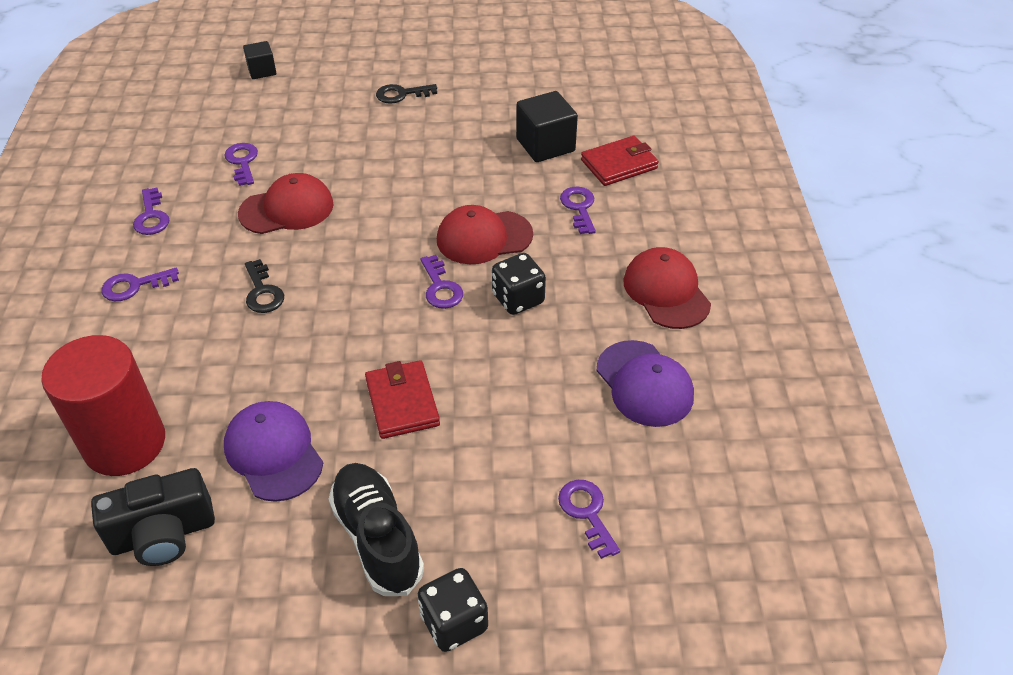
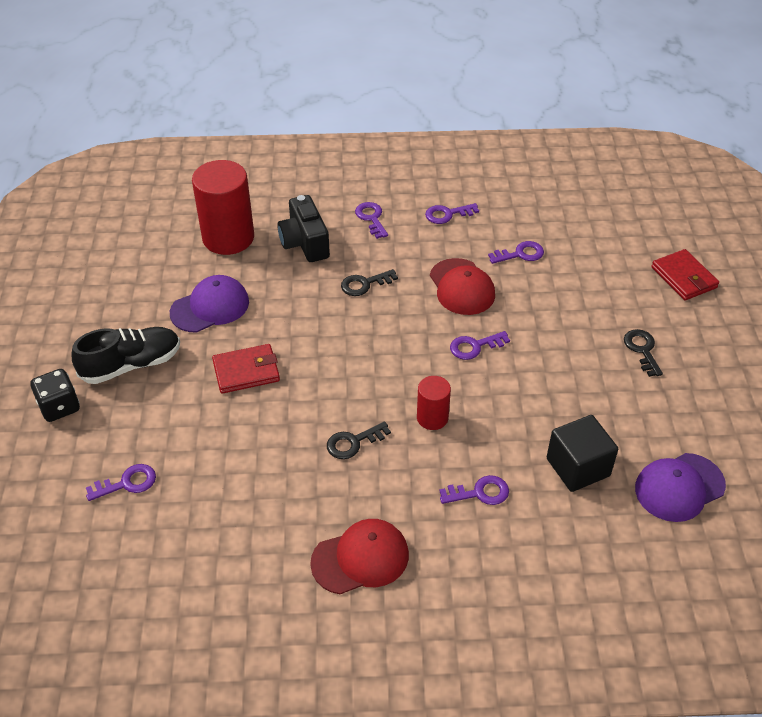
camera: 90 degrees right, 0 degrees up
black camera [91,468,215,566] -> black camera moved to [277,195,330,262]
black cube [243,41,276,79] -> none
purple key [420,255,463,309] -> purple key moved to [450,331,510,360]
red cap [437,205,533,264] -> red cylinder [417,376,451,430]
black dice [492,253,546,315] -> black key [327,421,391,459]
red wallet [581,136,659,186] -> red wallet moved to [652,249,719,300]
purple cap [596,340,694,427] -> purple cap moved to [635,453,726,522]

